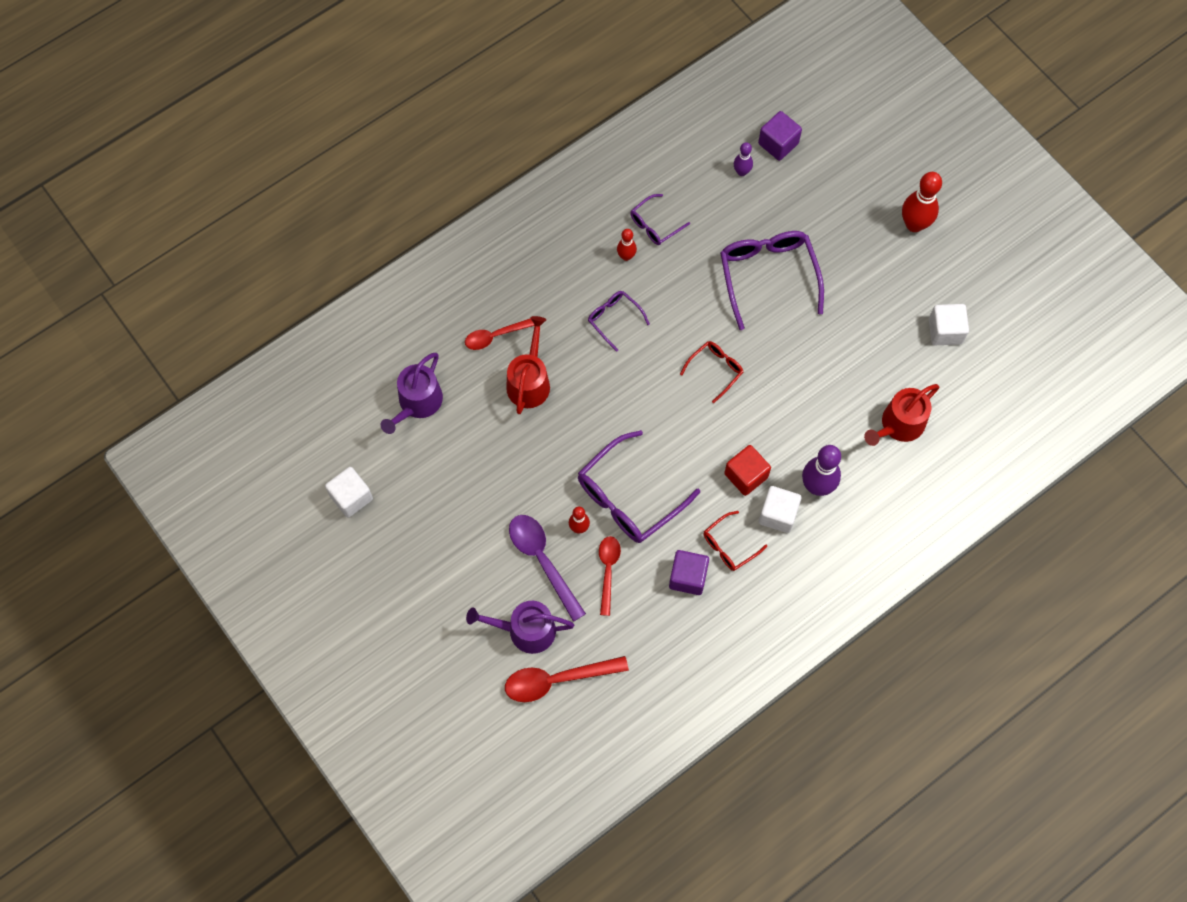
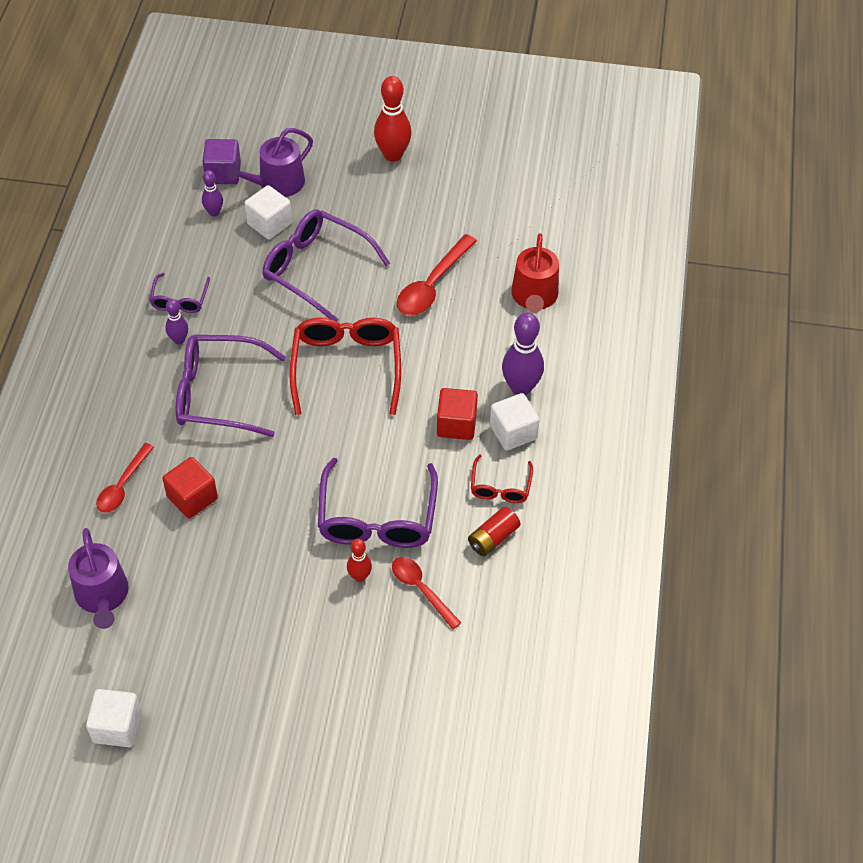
camera: 45 degrees left, 15 degrees down
purple watering can [466,601,574,654] -> purple watering can moved to [227,128,313,197]
red spoon [505,656,629,702] -> red spoon moved to [397,234,477,315]
red watering can [506,316,550,414] -> red cube [162,457,218,518]
purple spoon [509,515,586,622] -> none
purple glasses [588,291,650,352] -> purple glasses [176,335,286,437], size x1.91
red bowling pin [617,229,637,261] -> purple bowling pin [165,299,188,345]
purple cube [669,550,709,595] -> red battery [468,507,520,556]
red glasses [680,341,743,403] -> red glasses [289,317,401,415], size x1.91
white cube [929,304,969,345] -> white cube moved to [245,185,292,239]

